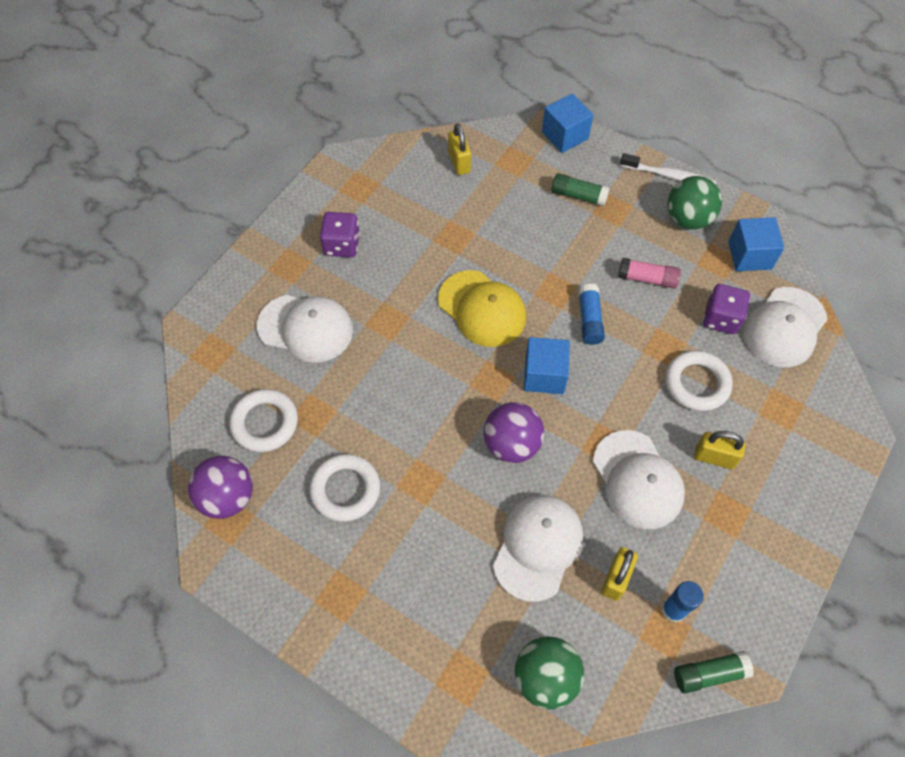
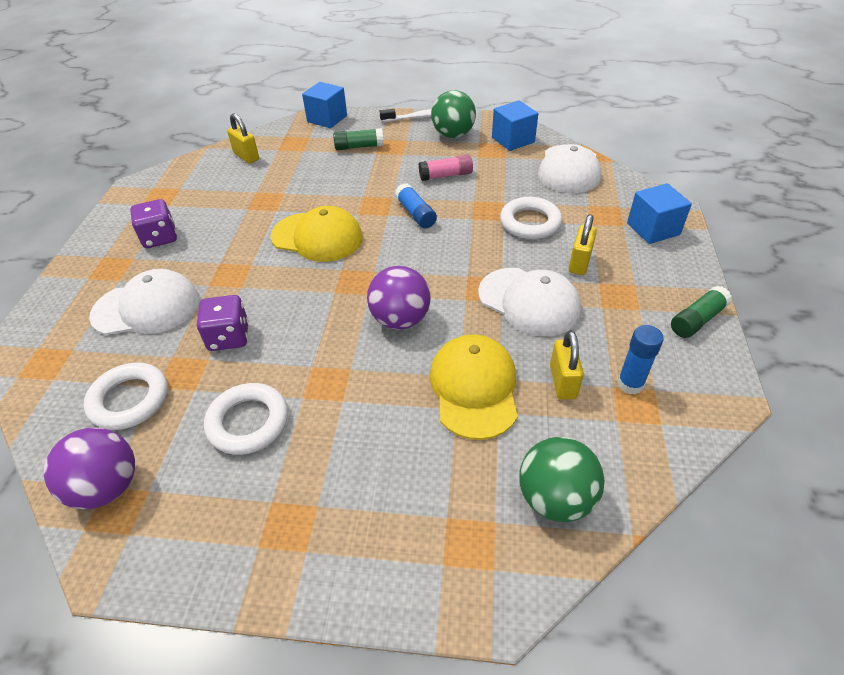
camera: 25 degrees left, 15 degrees down
white cap [493,495,583,602] -> yellow cap [430,334,518,440]
blue cube [524,337,570,394] -> blue cube moved to [627,183,692,244]
green glue stick [674,651,754,694] -> green glue stick moved to [671,286,732,338]
yellow padlock [694,431,745,469] -> yellow padlock turned 60 degrees counterclockwise [569,214,597,275]
purple dice [703,284,750,334] -> purple dice moved to [197,295,248,351]

